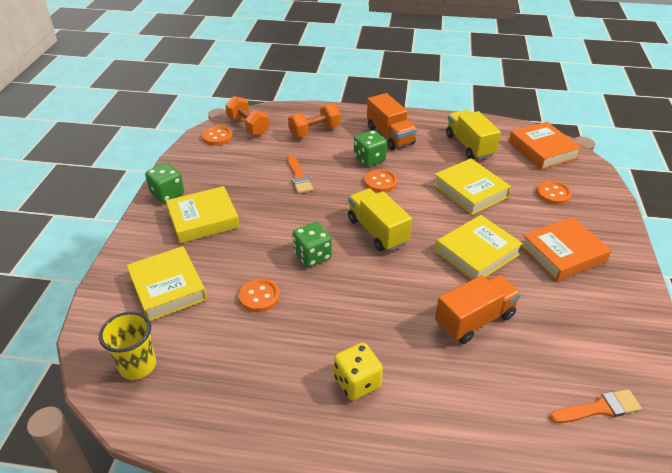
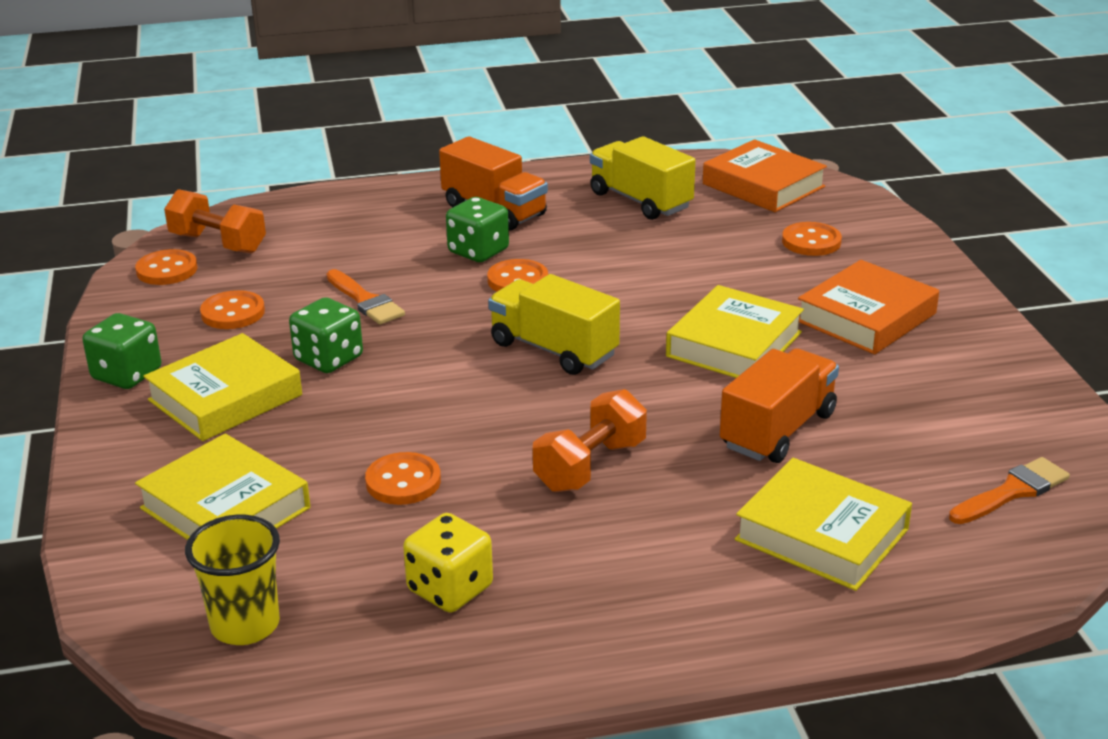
camera: 20 degrees left, 10 degrees down
orange dumbbell [288,103,341,138] -> orange dumbbell moved to [533,389,647,492]
green dice [292,222,332,267] -> green dice moved to [289,297,363,373]
yellow dice [334,343,383,400] -> yellow dice moved to [403,513,493,613]
yellow book [433,158,511,215] -> yellow book moved to [735,458,912,591]
none -> orange button [200,290,265,329]

